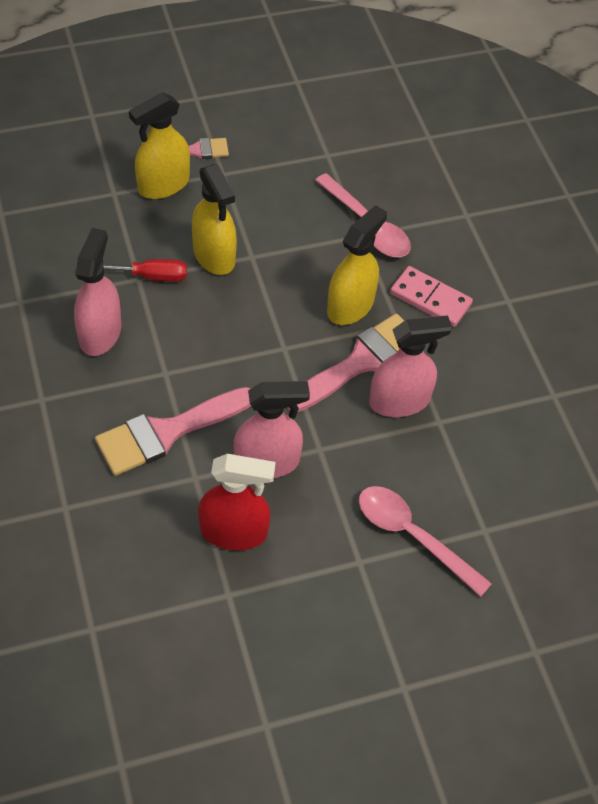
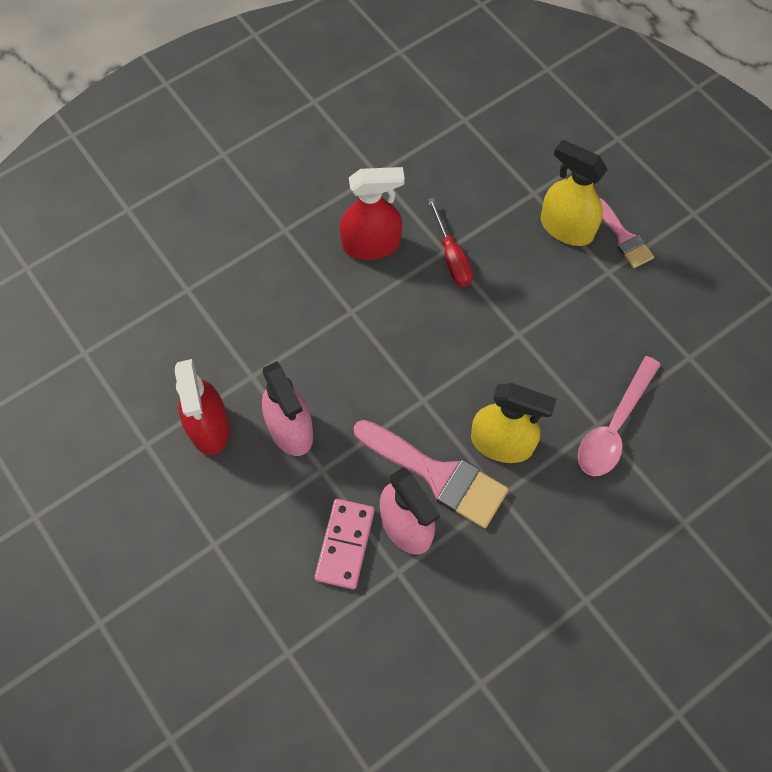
camera: 75 degrees right, 10 degrees up
pink spray bottle [74,228,121,356] -> red spray bottle [340,167,405,260]
pink brush [95,387,251,476] -> none
yellow spray bottle [192,164,237,275] -> none
pink spoon [359,486,492,597] -> none
pink domino [390,266,473,327] -> pink domino moved to [314,499,375,589]

